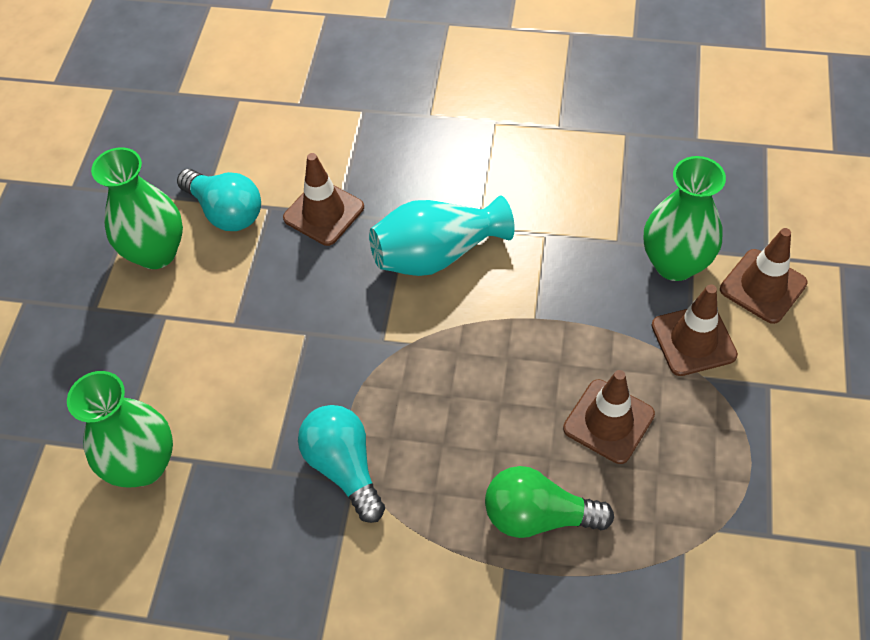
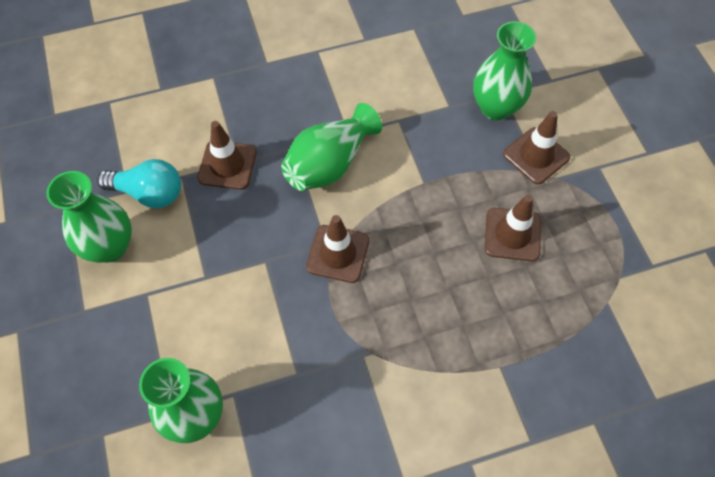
camera: 30 degrees left, 5 degrees up
turquoise light bulb [298,405,385,523] -> none
turquoise vase [369,195,515,276] -> green vase [281,103,382,191]
green light bulb [485,466,614,538] -> none
brown traffic cone [720,228,808,324] -> brown traffic cone moved to [306,215,369,283]

